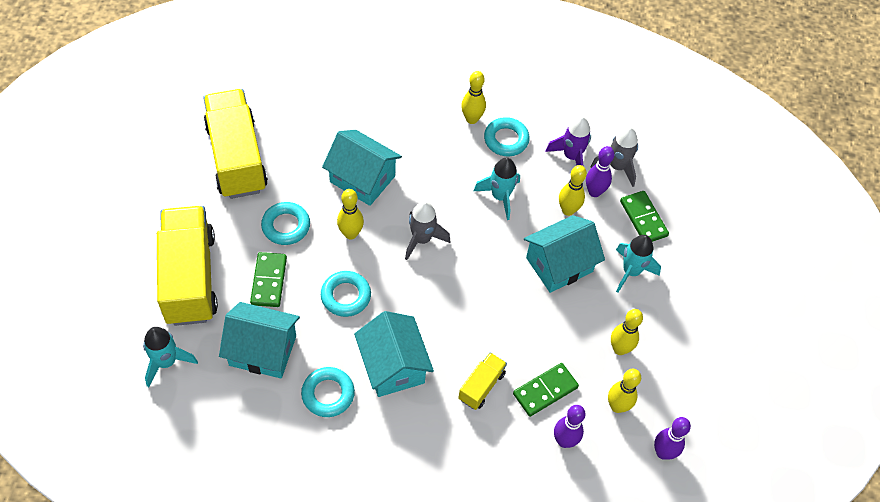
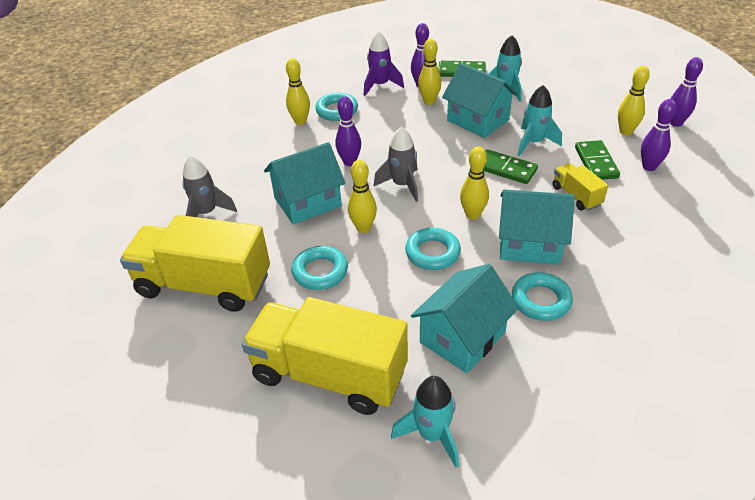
camera: 55 degrees left, 15 degrees down
green domino [250,252,287,307] -> green domino moved to [484,149,538,184]
turquoise rocket [474,157,520,220] -> turquoise rocket moved to [518,85,562,156]
turquoise house [524,215,605,293] -> turquoise house turned 45 degrees counterclockwise [442,63,518,138]
grey rocket [590,127,638,187] -> grey rocket moved to [182,155,237,217]
yellow bowling pin [611,309,643,355] -> yellow bowling pin moved to [460,146,489,220]
none -> purple bowling pin [336,97,361,166]

